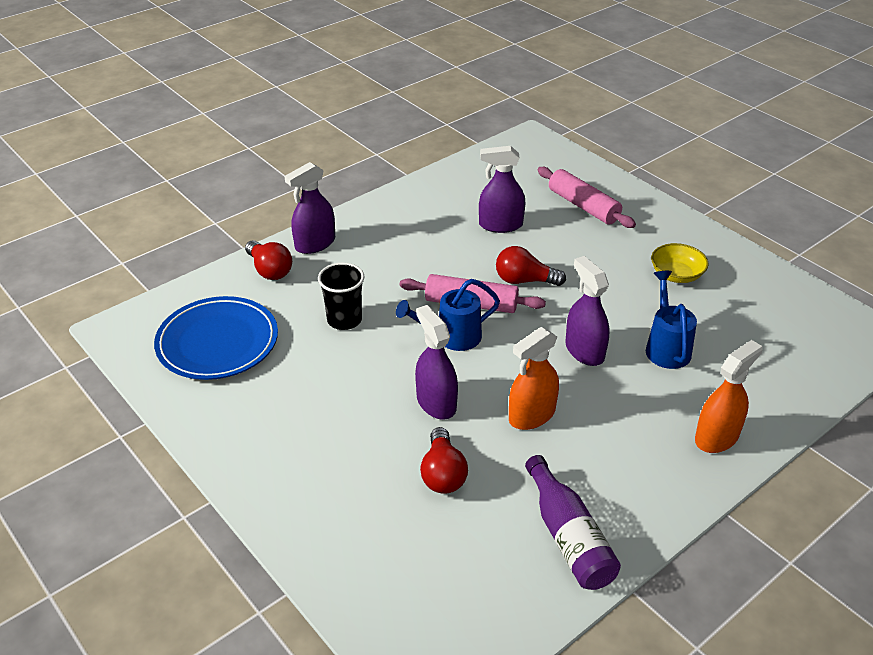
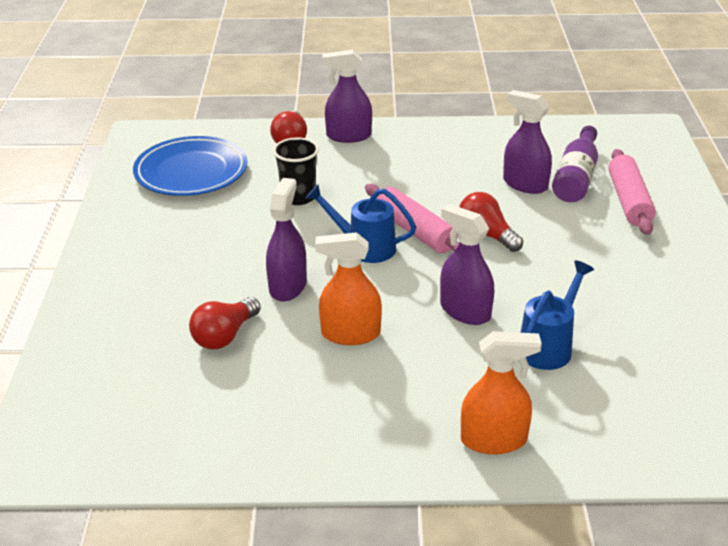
camera: 40 degrees right, 5 degrees down
purple bottle [525,455,621,590] -> purple bottle moved to [552,126,598,202]
purple spray bottle [565,256,609,366] -> purple spray bottle turned 60 degrees counterclockwise [440,204,494,325]
yellow bowl [651,243,708,283] -> none

